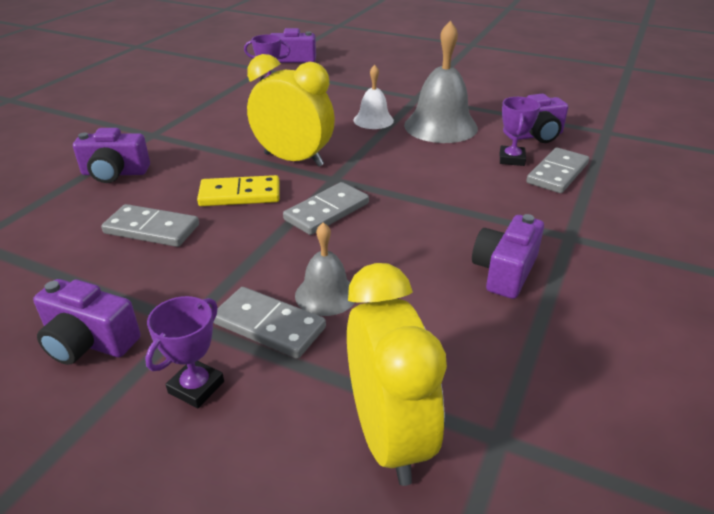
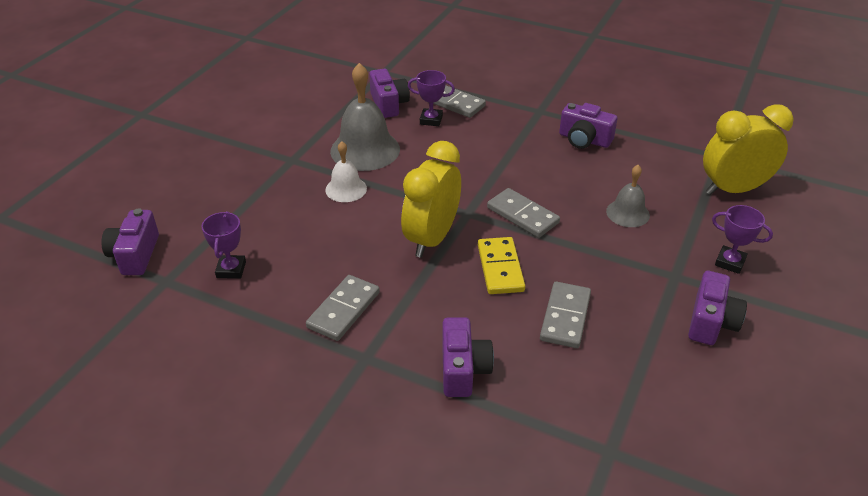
camera: 90 degrees left, 5 degrees up
grey domino [213,287,326,359] -> grey domino moved to [306,275,380,341]

